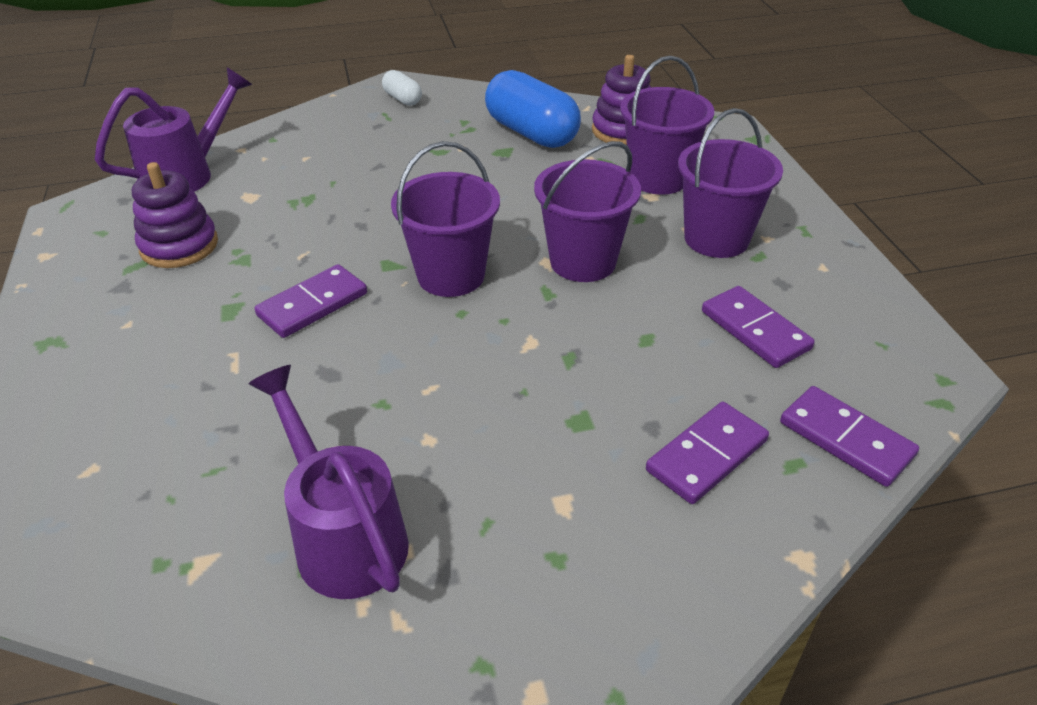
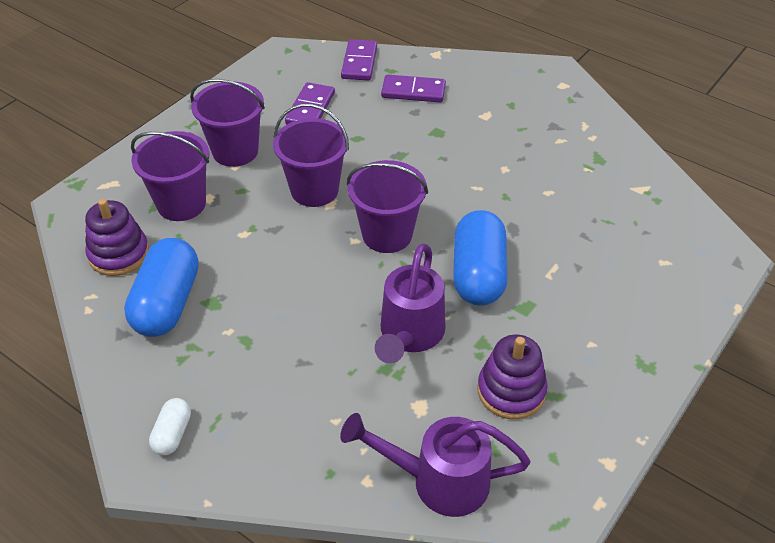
camera: 130 degrees left, 5 degrees up
purple watering can [248,365,409,599] -> purple watering can moved to [375,244,446,364]
purple domino [254,264,367,338] -> blue capsule [453,210,508,306]

